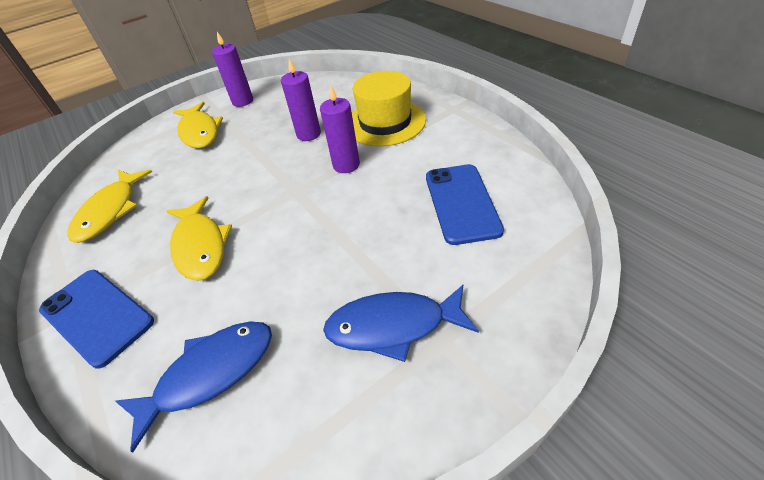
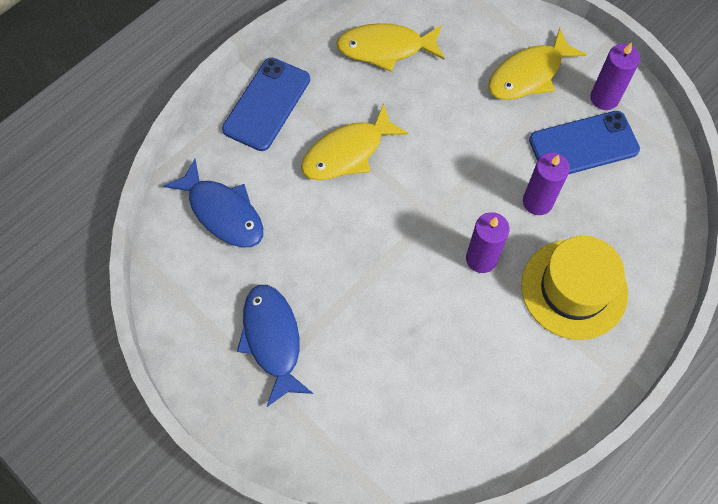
camera: 75 degrees right, 20 degrees up
blue phone [426,164,504,245] -> blue phone moved to [529,111,640,174]

